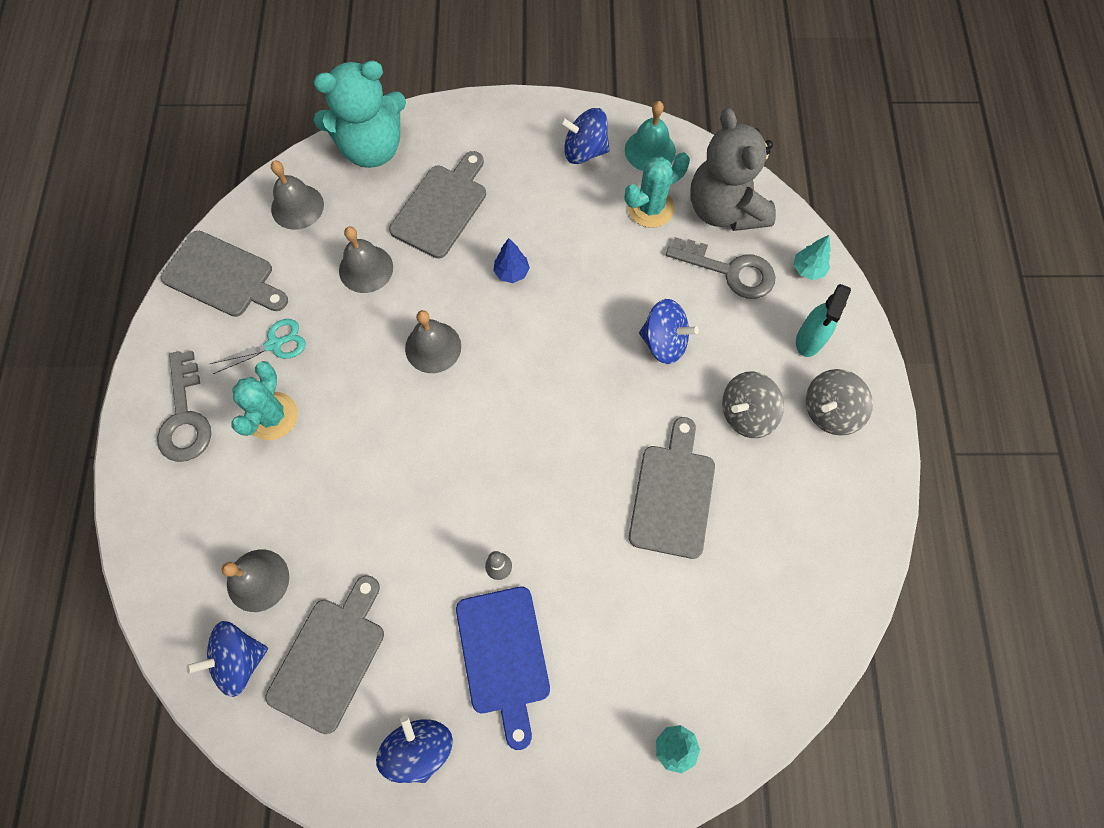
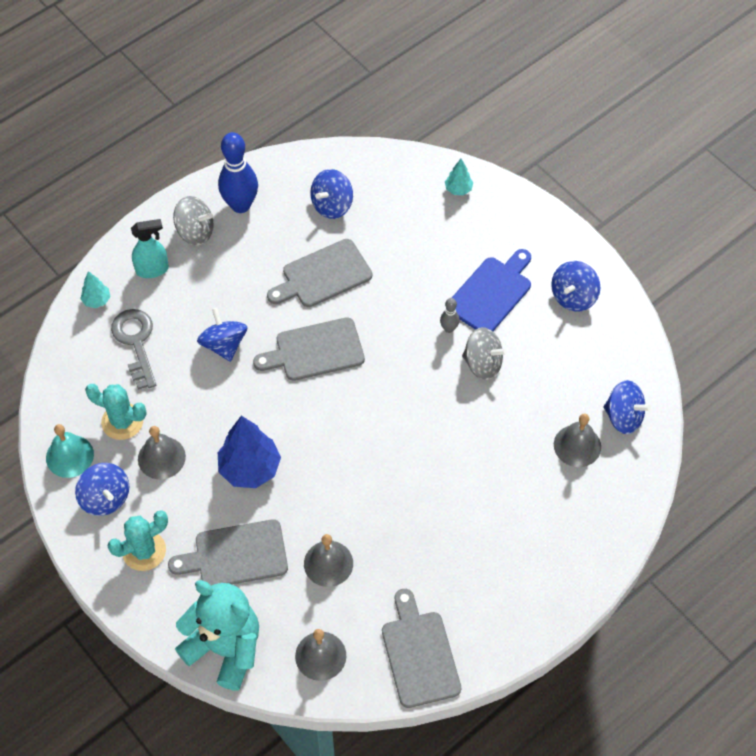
camera: 130 degrees left, 10 degrees down
grey key [157,351,211,462] -> none
turquoise scissors [210,319,305,374] -> none
turquoise cactus [231,361,298,440] -> turquoise cactus moved to [108,510,168,571]
grey cutting board [265,575,384,734] -> grey cutting board moved to [253,317,365,381]
grey bell [405,310,461,373] -> grey bell moved to [138,426,186,479]
blue tree [493,238,530,283] -> blue tree [218,416,281,488], size x2.00
grey teddy bear [690,108,776,231] -> none
grey spinning top [722,371,784,438] -> grey spinning top moved to [462,327,507,380]
none -> blue bowling pin [218,132,258,213]
none -> blue spinning top [310,169,353,219]

